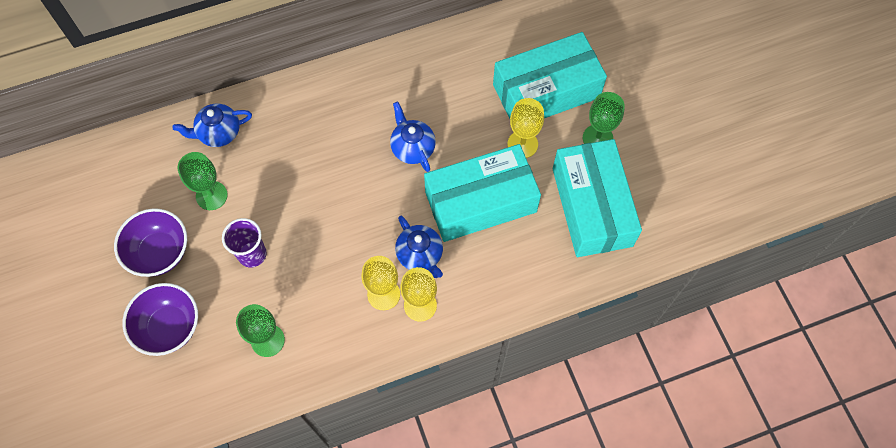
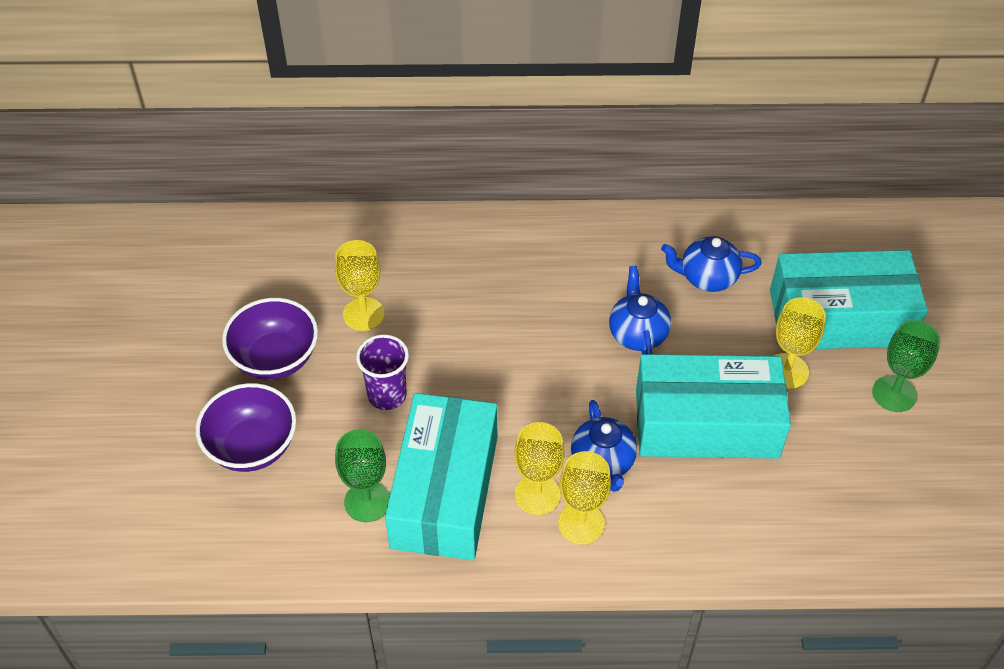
camera: 20 degrees right, 15 degrees down
blue teapot [172,104,252,147] -> blue teapot moved to [661,236,762,292]
green goblet [178,152,228,210] -> yellow goblet [335,240,385,331]
turquoise box [553,139,642,257] -> turquoise box moved to [385,393,497,560]

